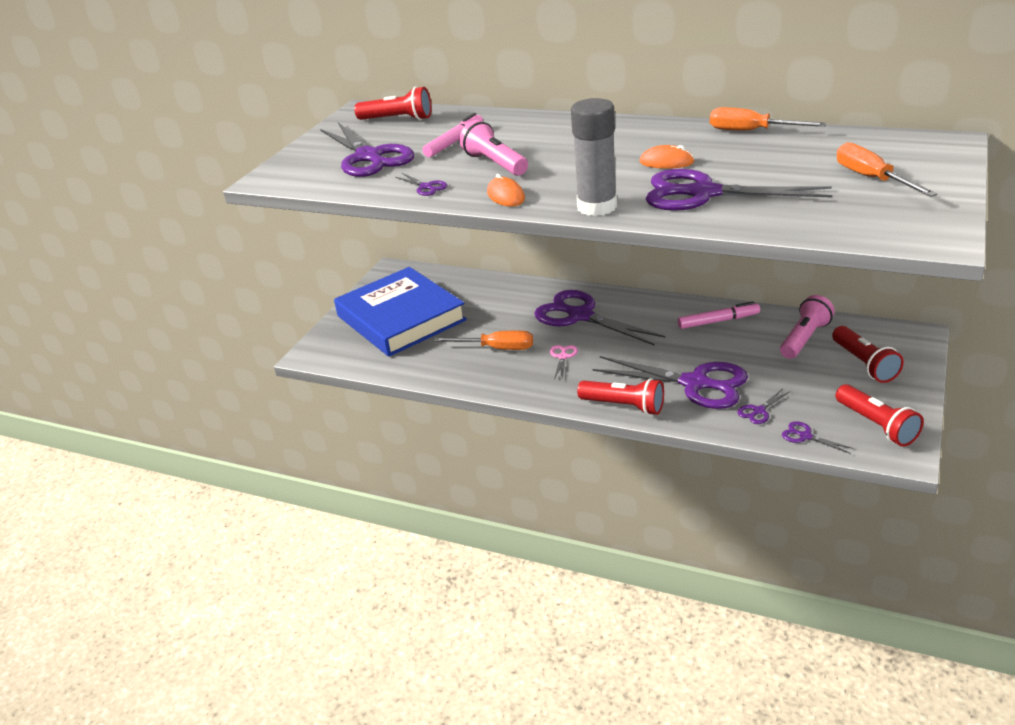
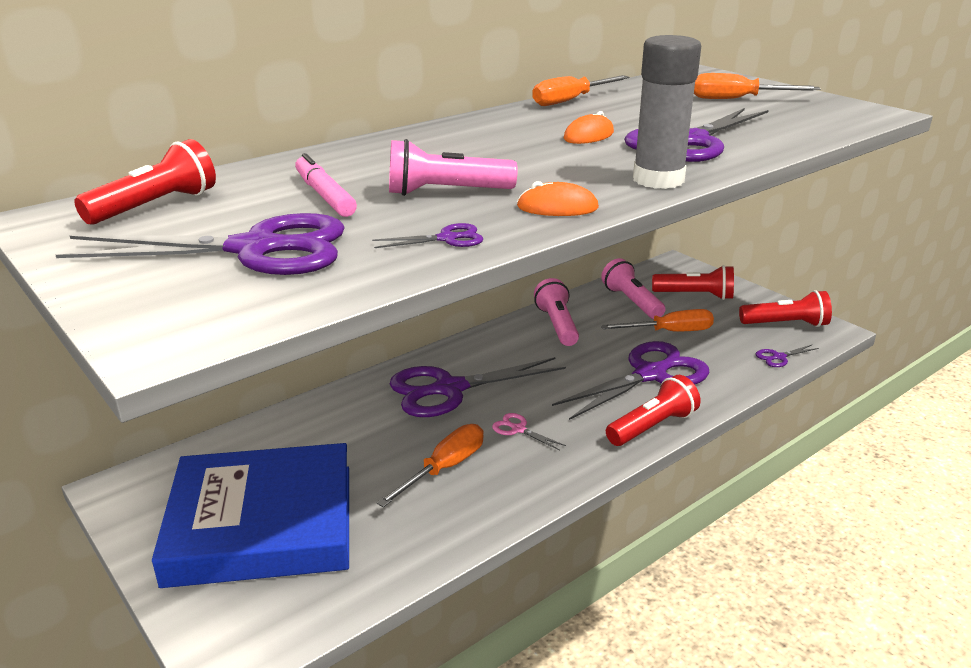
camera: 65 degrees left, 5 degrees down
pink marker [678,302,760,329] -> pink flashlight [534,278,579,346]
purple scissors [738,388,789,424] -> none
none -> orange screwdriver [601,309,714,332]

